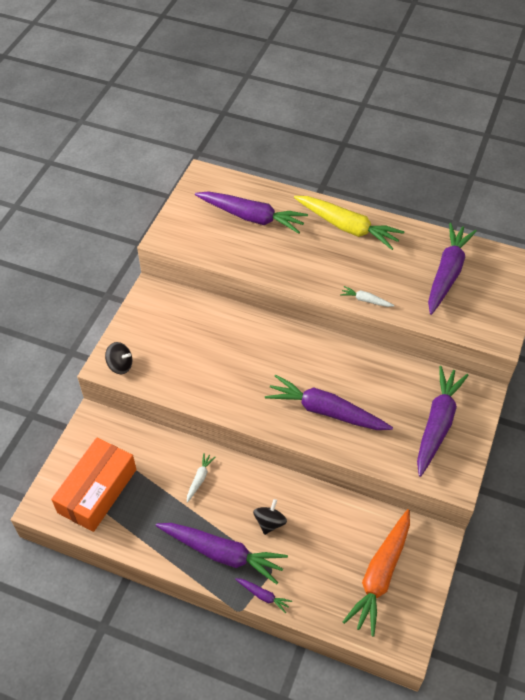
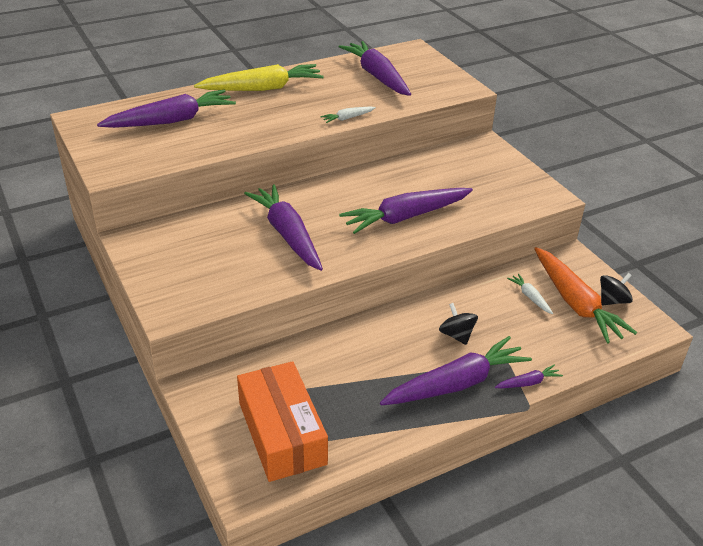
camera: 50 degrees left, 15 degrees down
black spinning top [105,342,132,374] -> black spinning top moved to [600,273,633,305]
white carrot [187,453,215,503] -> white carrot moved to [507,274,553,314]
purple carrot [417,366,469,477] -> purple carrot moved to [244,184,323,271]

